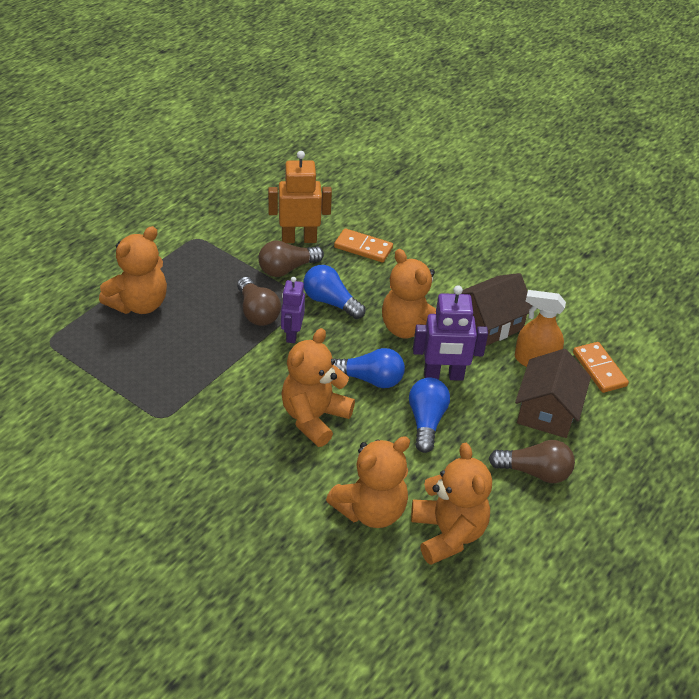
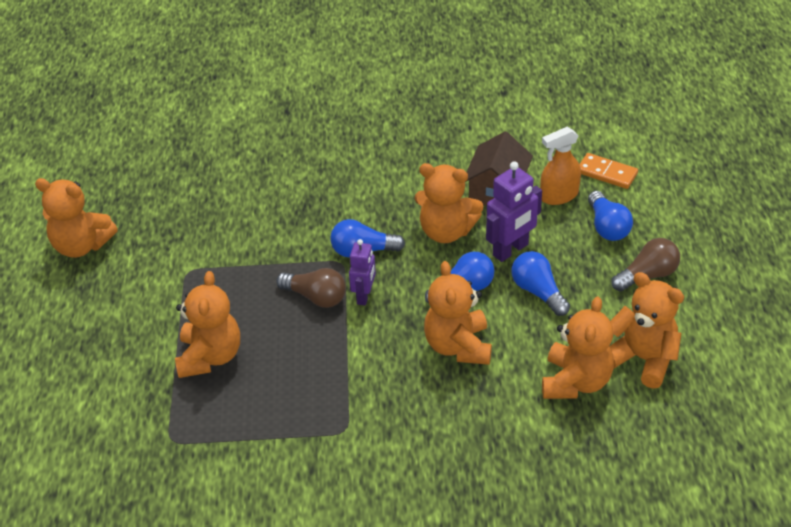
camera: 35 degrees left, 0 degrees up
brown light bulb [258,240,324,277] -> none
orange robot [268,151,332,243] -> none
purple robot [281,277,305,343] -> purple robot turned 135 degrees counterclockwise [349,239,376,305]
orange domino [334,228,393,262] -> none
brown house [515,349,591,438] -> blue light bulb [588,191,633,241]
none -> orange teddy bear [35,178,118,258]

